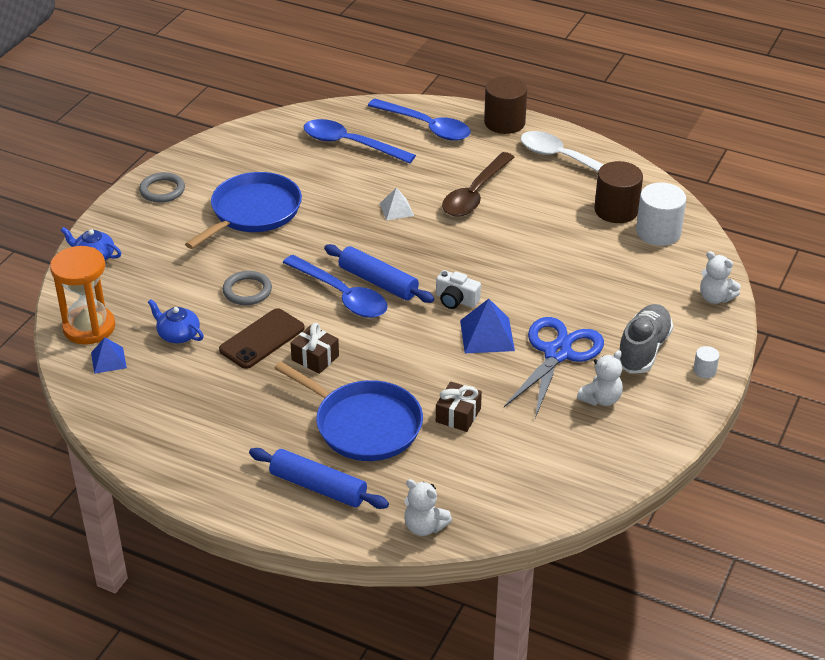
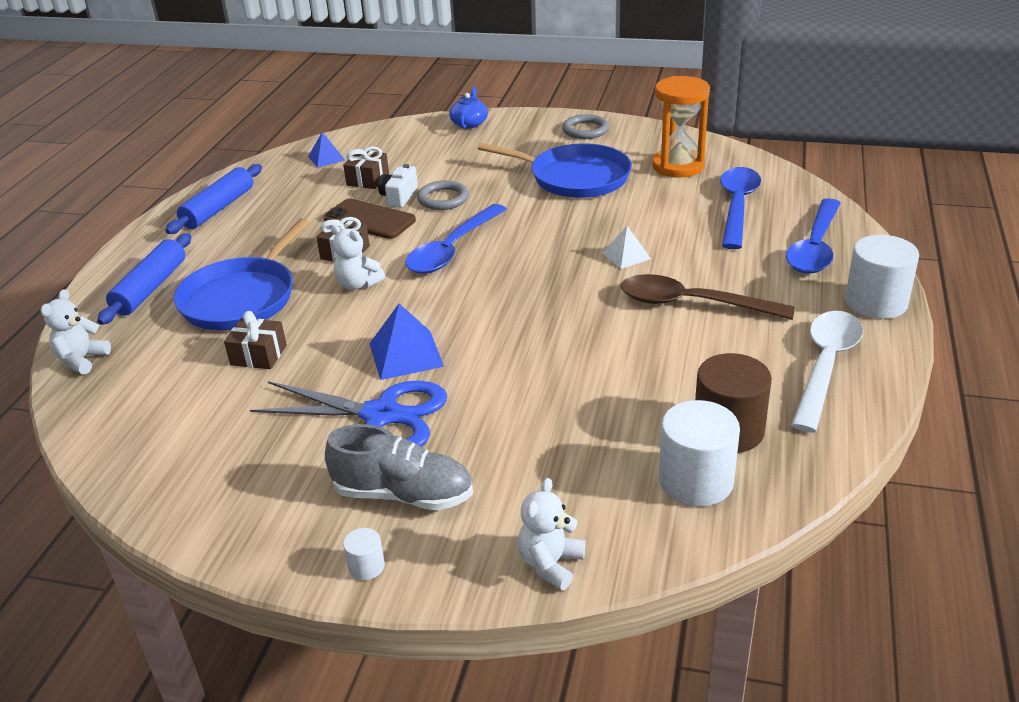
camera: 80 degrees right, 5 degrees down
orange hourglass [50,246,115,345] -> orange hourglass moved to [652,76,710,178]
blue teapot [148,299,204,343] -> brown gift [343,146,389,189]
blue rolling pin [324,244,435,303] -> blue rolling pin moved to [165,164,262,234]
white camera [436,270,481,309] -> white camera moved to [378,164,418,208]
brown cylinder [484,76,527,134] -> white cylinder [845,235,919,319]
white teddy bear [577,350,623,406] -> white teddy bear moved to [331,225,385,290]

